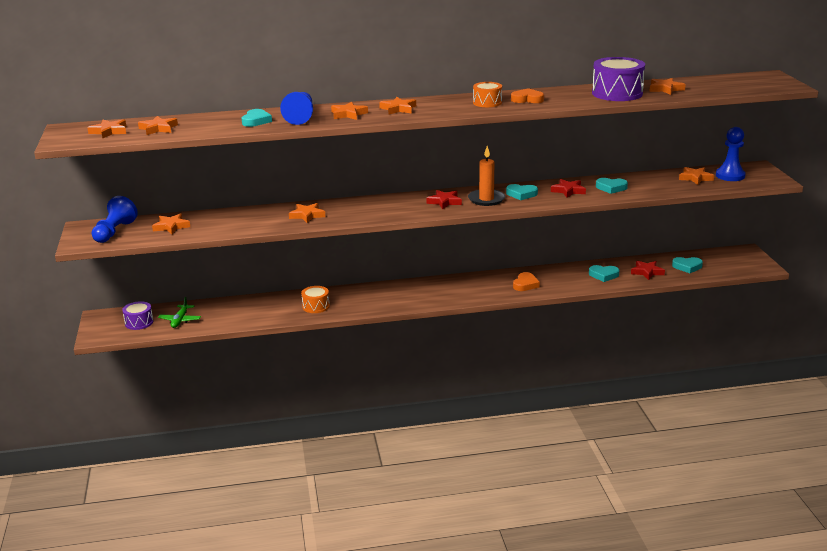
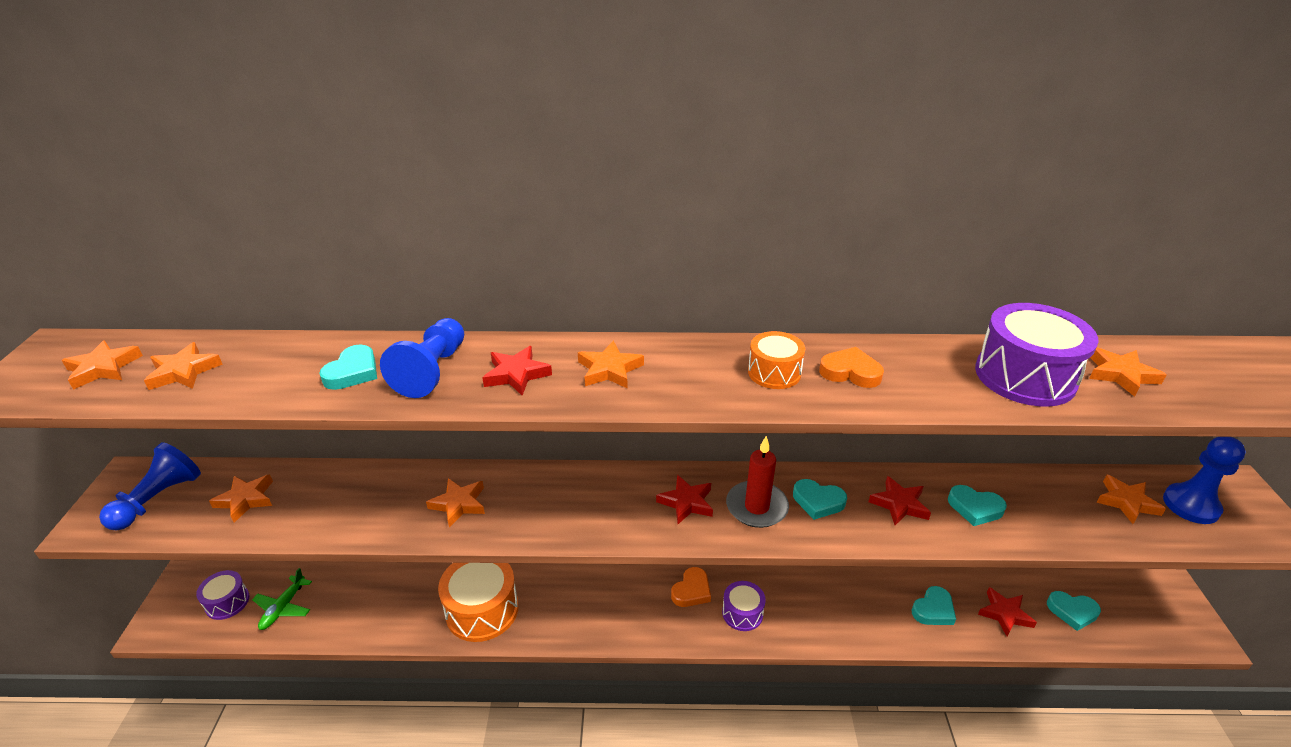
camera: 10 degrees right, 10 degrees up
orange drum [301,286,330,313] -> orange drum [438,563,519,642], size x1.77
orange star [331,102,368,120] -> red star [482,346,552,396]
orange candle [468,146,505,206] -> red candle [726,436,789,528]
orange heart [513,272,540,291] -> orange heart moved to [671,567,711,607]
turquoise heart [589,265,619,282] -> turquoise heart turned 60 degrees counterclockwise [912,586,956,625]
none -> purple drum [722,581,766,631]

